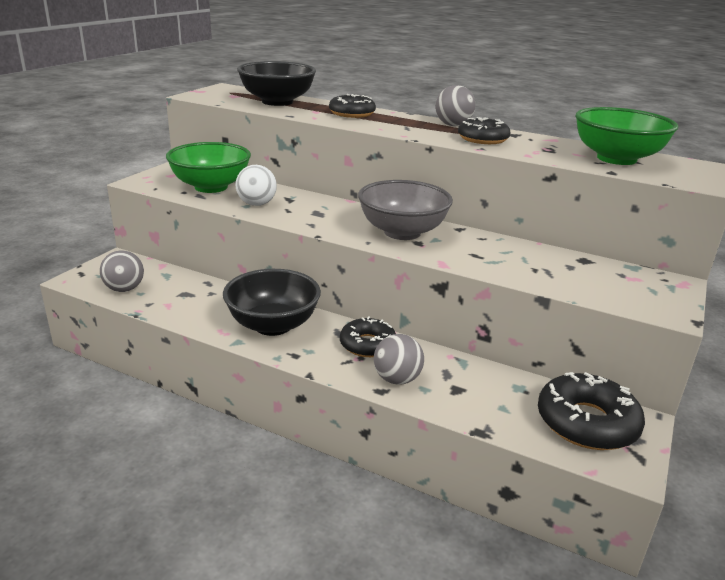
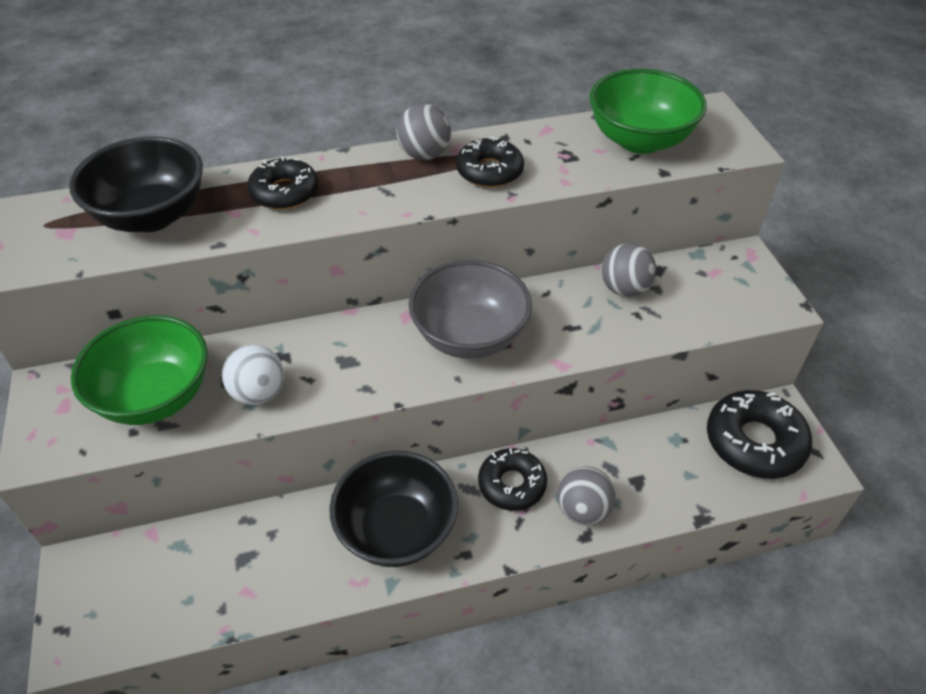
camera: 40 degrees left, 20 degrees up
grey ball [100,250,144,292] -> grey ball moved to [601,243,656,297]

